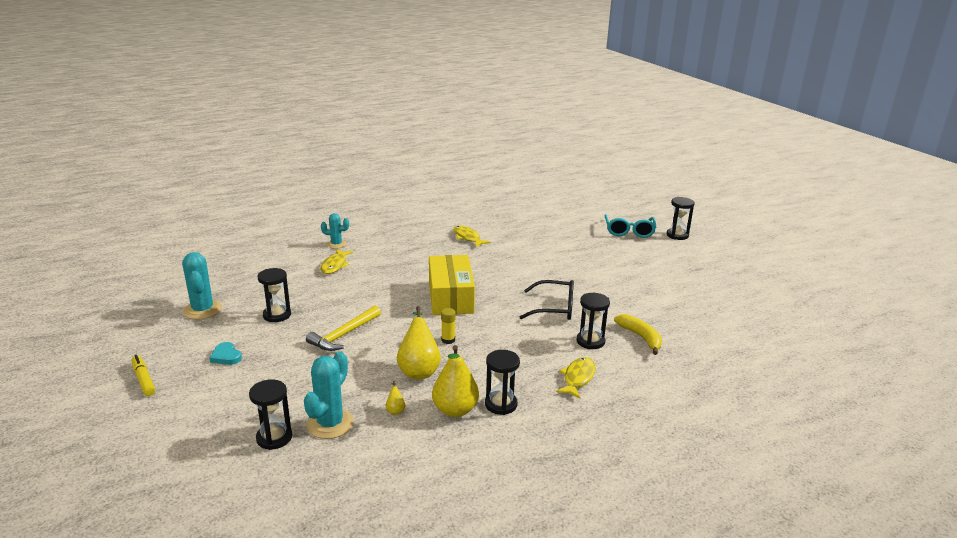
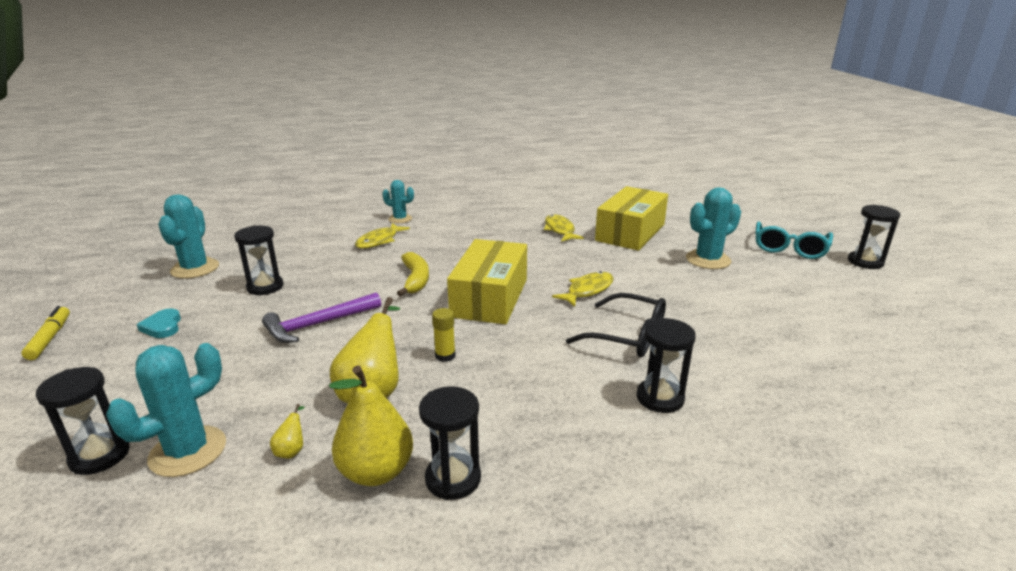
camera: 20 degrees right, 0 degrees up
yellow hammer [306,306,381,351] -> purple hammer [262,292,381,343]
yellow fish [556,357,595,399] -> yellow fish moved to [552,271,614,307]
yellow banana [614,314,662,355] -> yellow banana moved to [397,252,429,297]
none -> yellow box [595,186,668,251]
none -> turquoise cactus [686,187,741,269]

